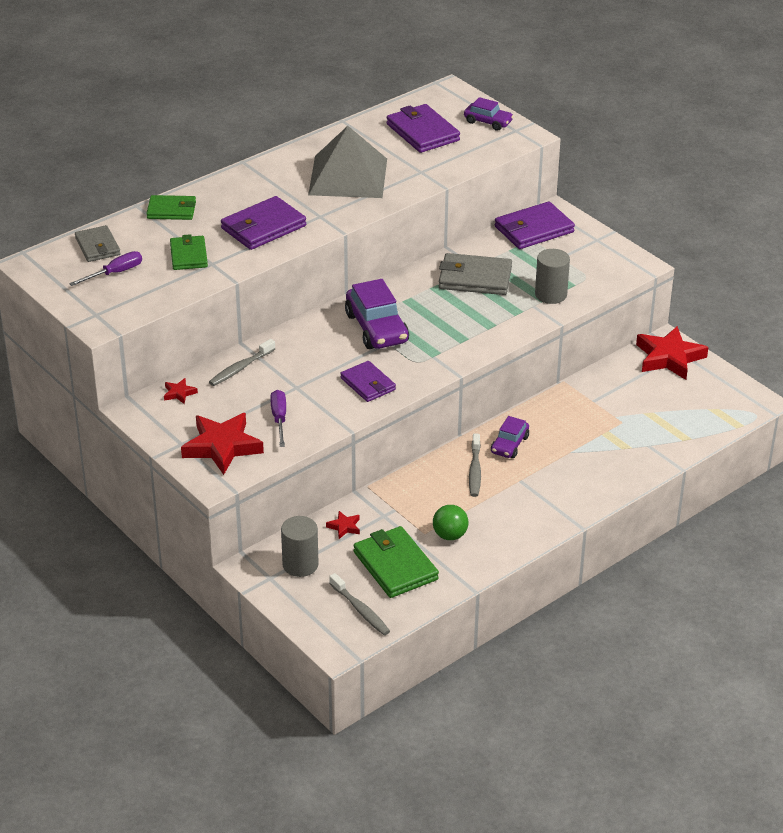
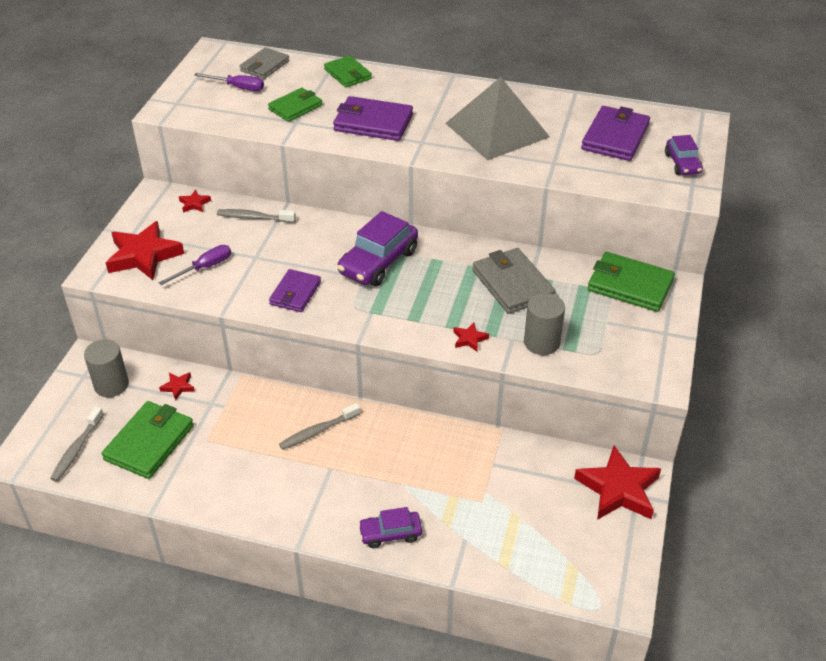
camera: 55 degrees right, 5 degrees up
green ball [433,505,469,540] -> none
purple car [491,416,529,458] -> purple car moved to [358,507,422,548]
purple wallet [495,201,575,249] -> green wallet [588,252,675,312]
none -> red star [453,323,489,352]

